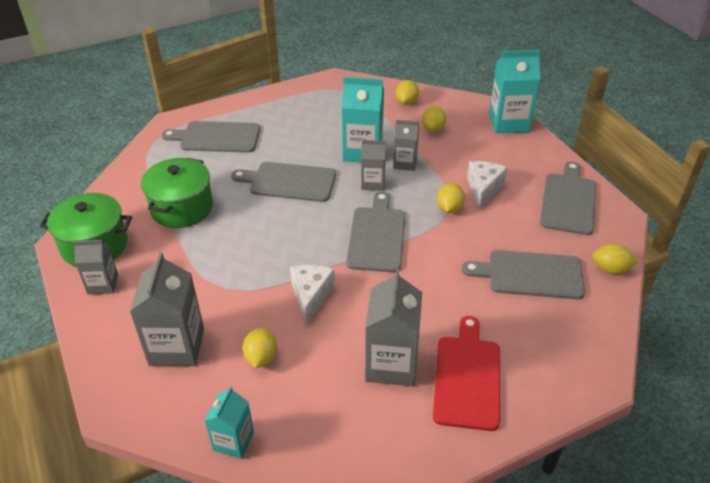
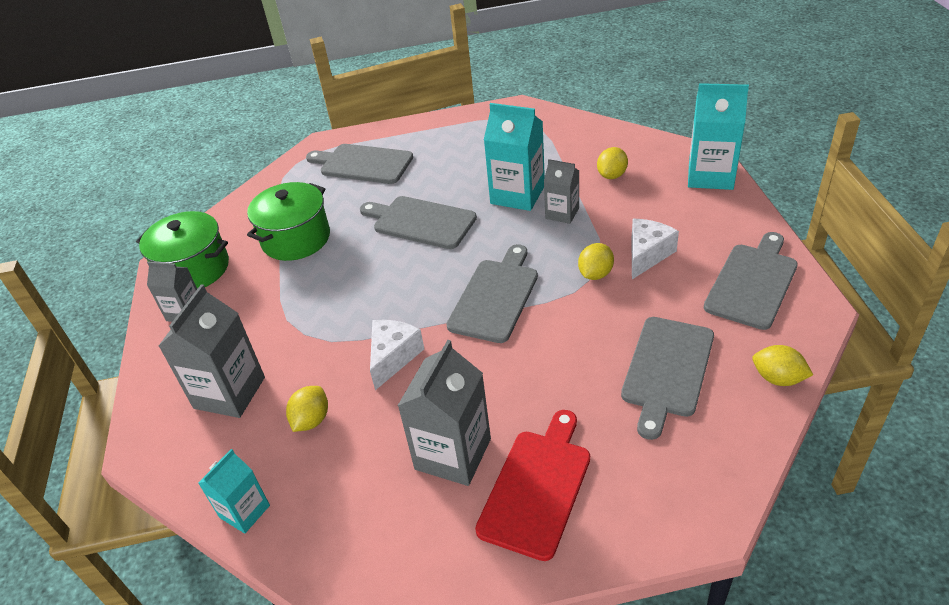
camera: 20 degrees right, 0 degrees up
grey carton [361,140,386,191] -> none
yellow lemon [396,80,419,105] -> none
grey cutting board [462,250,585,299] -> grey cutting board turned 90 degrees counterclockwise [621,317,714,440]

